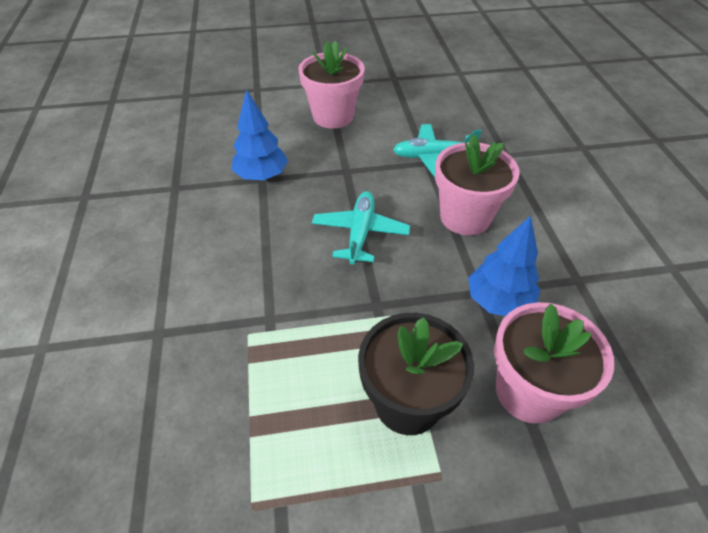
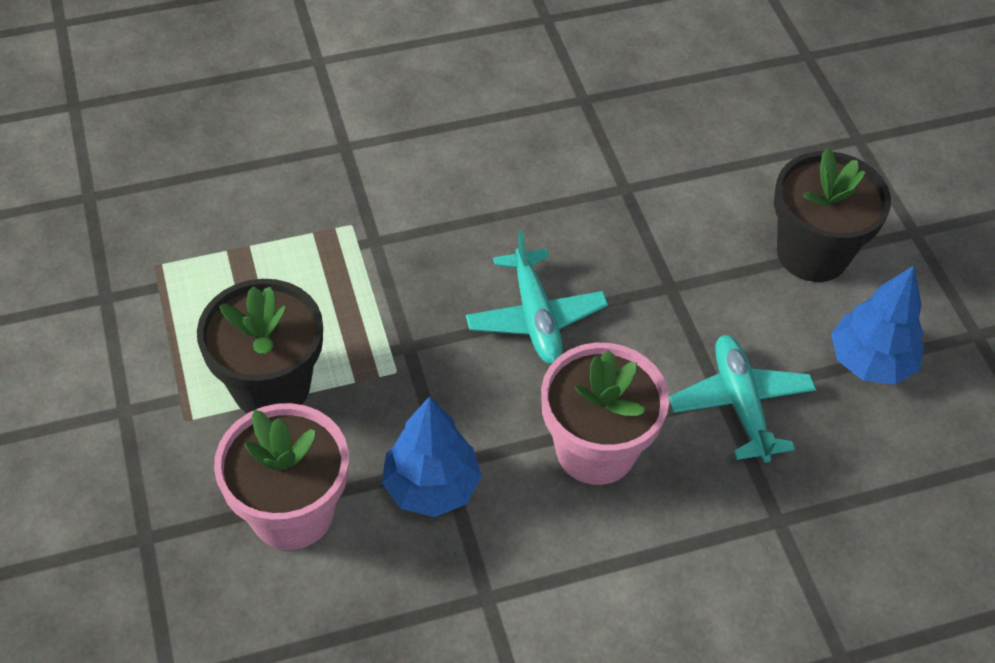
camera: 80 degrees right, 5 degrees up
blue tree [232,89,288,180] -> blue tree moved to [831,265,924,384]
pink flower pot [298,41,365,129] -> black flower pot [774,148,891,282]
turquoise plane [312,191,410,265] -> turquoise plane turned 75 degrees clockwise [466,230,608,364]

